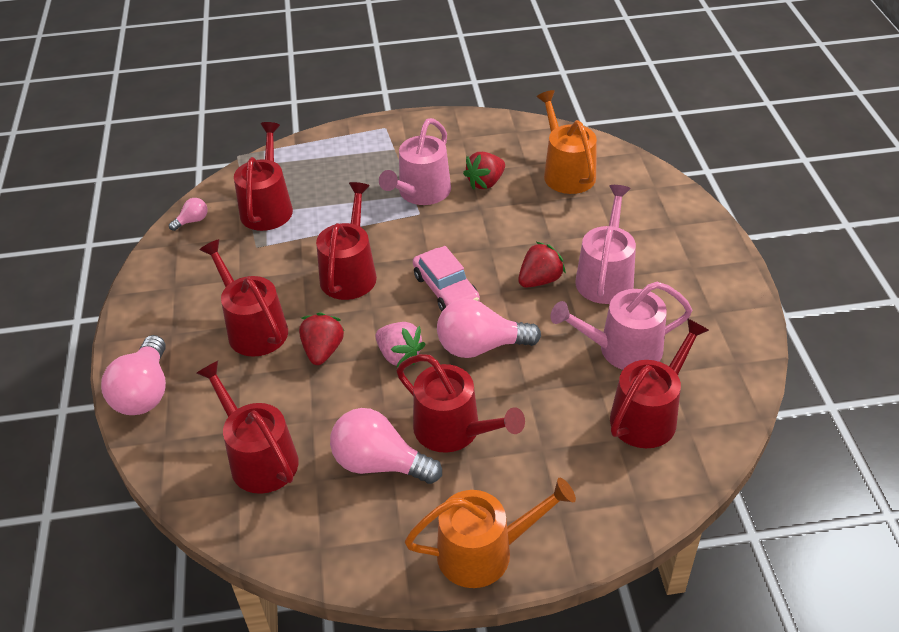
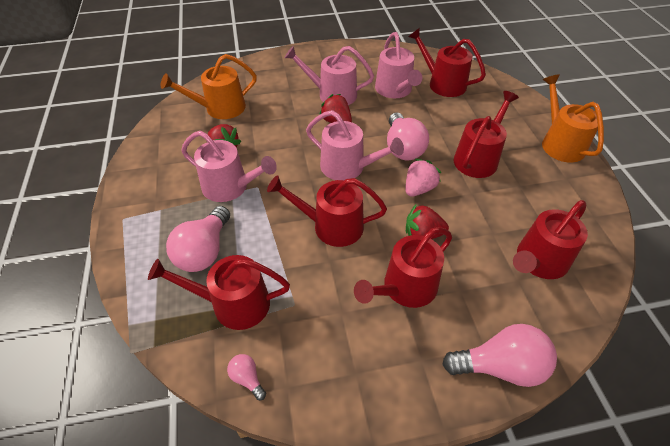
camera: 95 degrees left, 5 degrees up
pink light bulb [330,408,442,484] -> pink light bulb moved to [166,206,230,272]
pink car [413,246,480,311] -> pink watering can [306,110,404,180]

